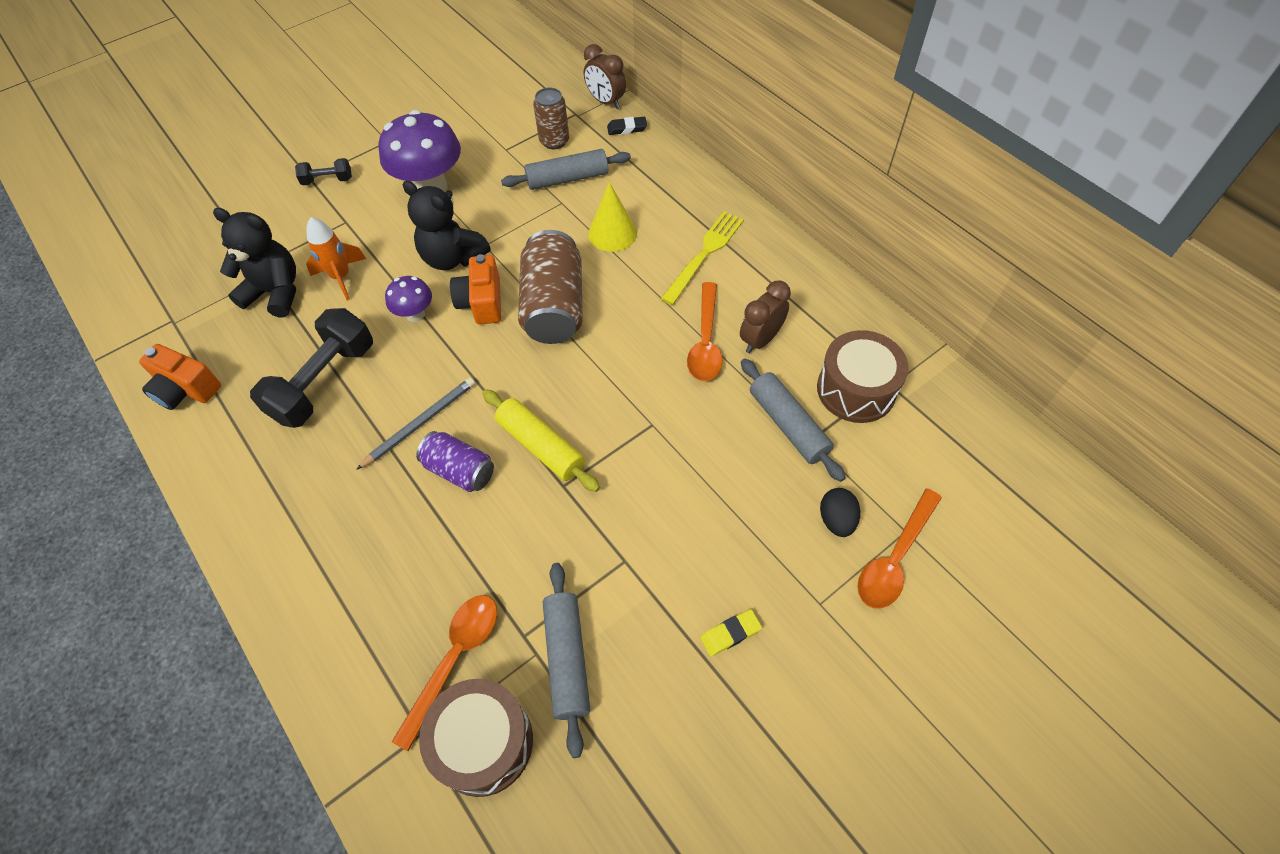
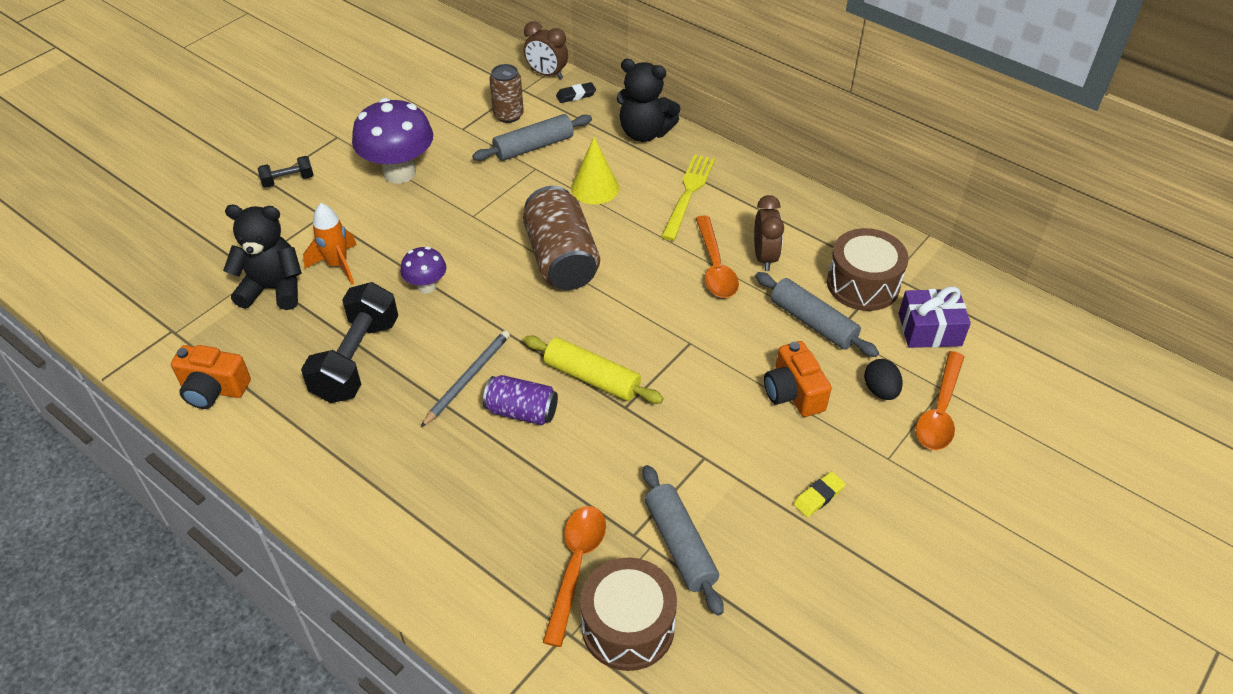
camera: 15 degrees left, 10 degrees down
black teddy bear [402,180,491,270] -> black teddy bear moved to [617,59,681,142]
orange camera [450,254,501,325] -> orange camera moved to [764,341,832,417]
brown clock [740,280,791,353] -> brown clock turned 150 degrees clockwise [754,195,784,271]
none -> purple gift [899,286,971,348]

